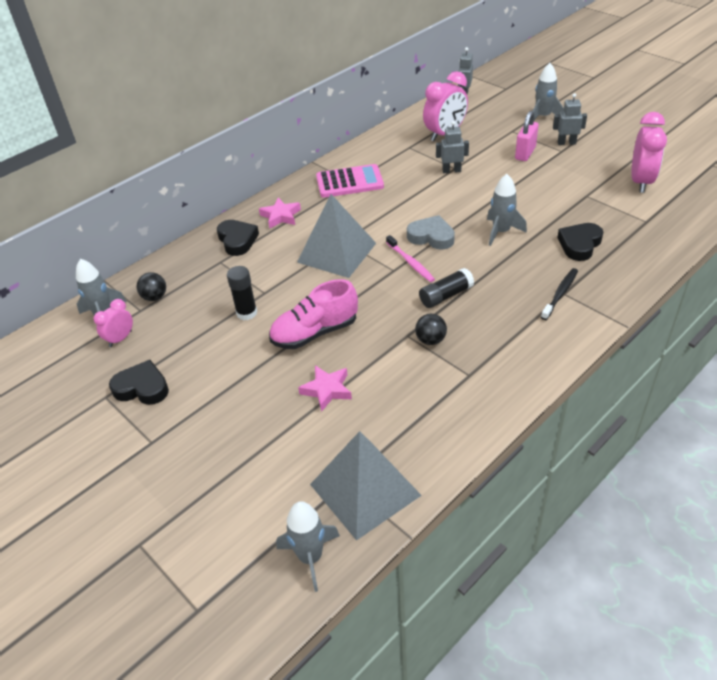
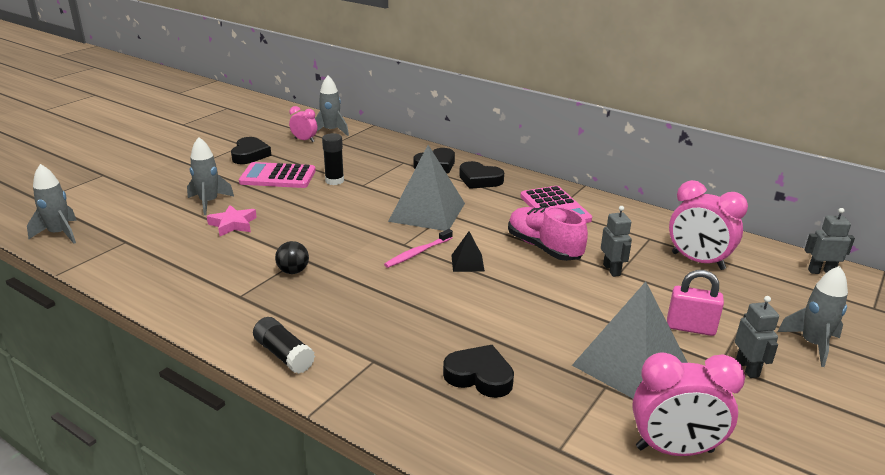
camera: 75 degrees right, 15 degrees down
black ball [137,272,166,301] -> none
pink star [259,198,301,229] -> black heart [459,161,504,189]
pink shoe [269,279,358,349] -> pink shoe moved to [508,206,588,261]
grey pyramid [310,431,422,541] -> grey pyramid moved to [572,281,688,398]
grey heart [407,215,455,250] -> black pyramid [451,231,485,272]
black glue stick [419,268,474,308] -> black glue stick moved to [253,317,315,374]
grey rocket [487,174,527,246] -> grey rocket moved to [187,137,234,215]
black toothbrush [541,268,578,320] -> none
none -> pink calculator [239,162,316,188]

